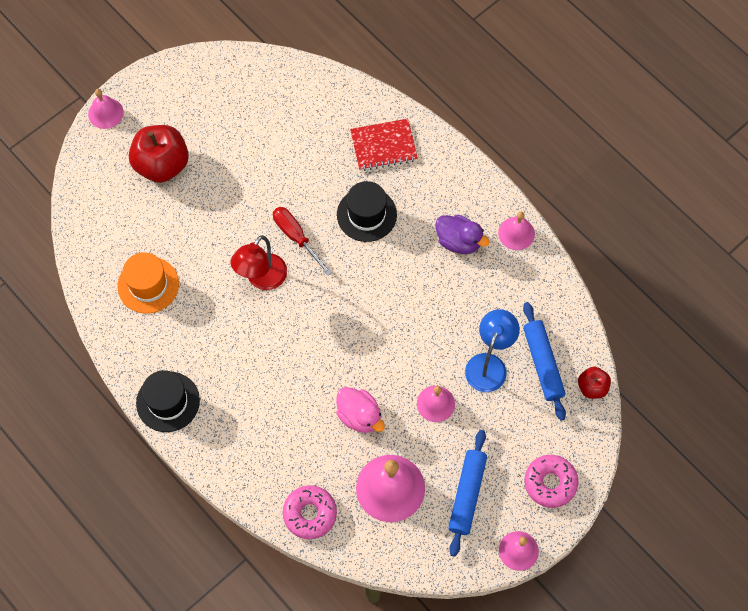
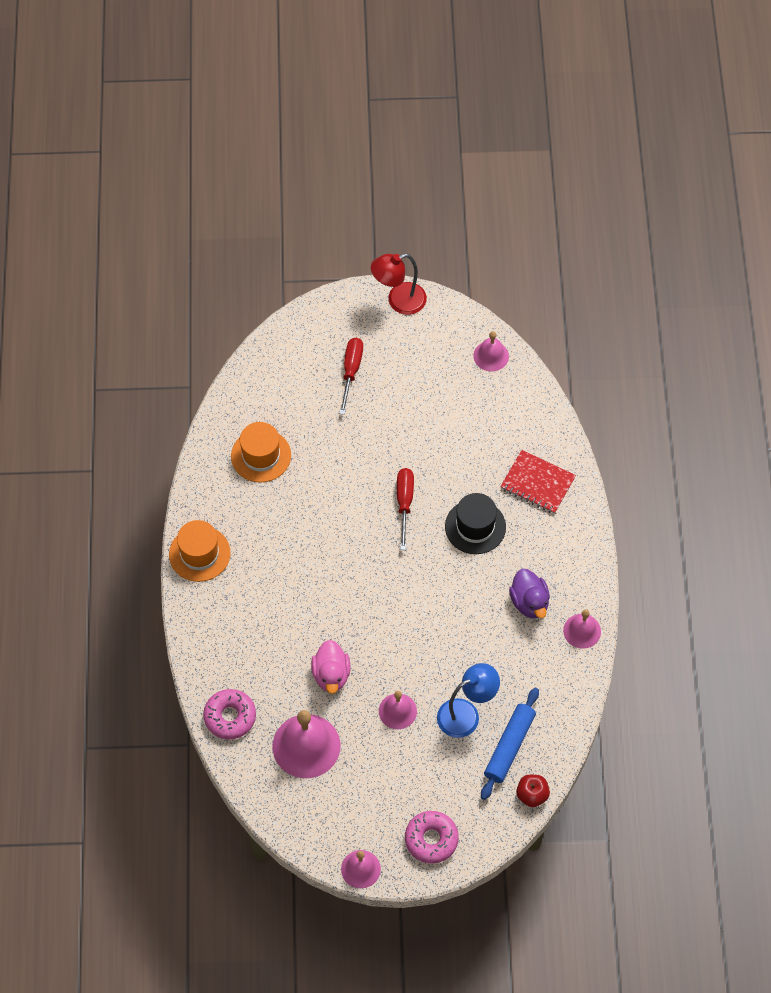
camera: 40 degrees right, 5 degrees down
pink bell [88,89,124,129] -> pink bell moved to [473,331,509,371]
red apple [129,125,189,183] -> red screwdriver [339,338,363,415]
black hat [136,370,200,432] -> orange hat [169,520,230,582]
red lamp [231,235,287,290] -> red lamp moved to [371,254,427,315]
blue rolling pin [448,430,487,557] -> none

